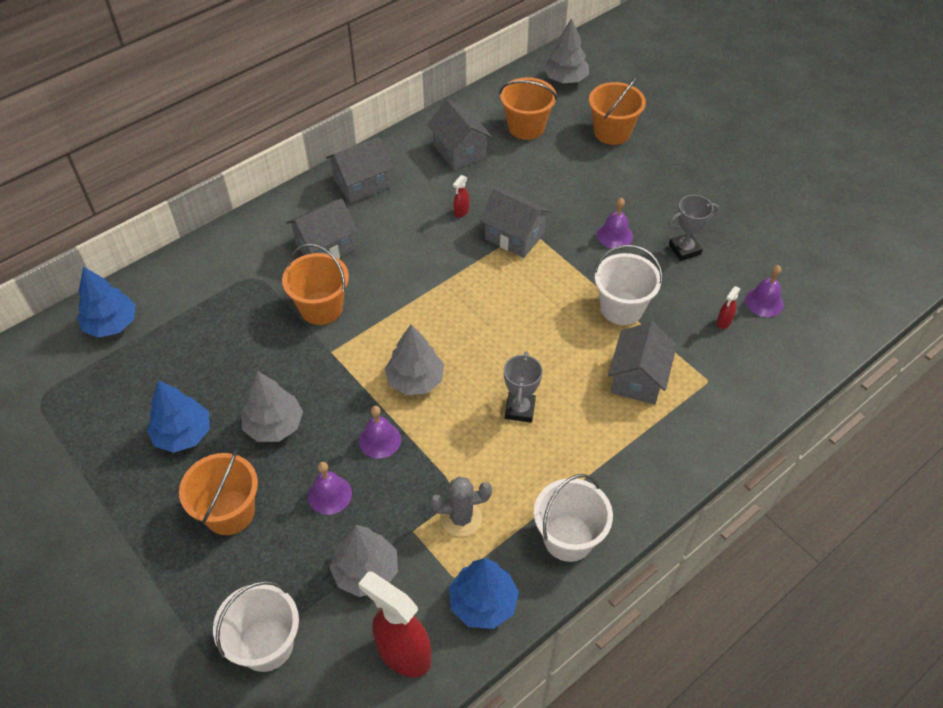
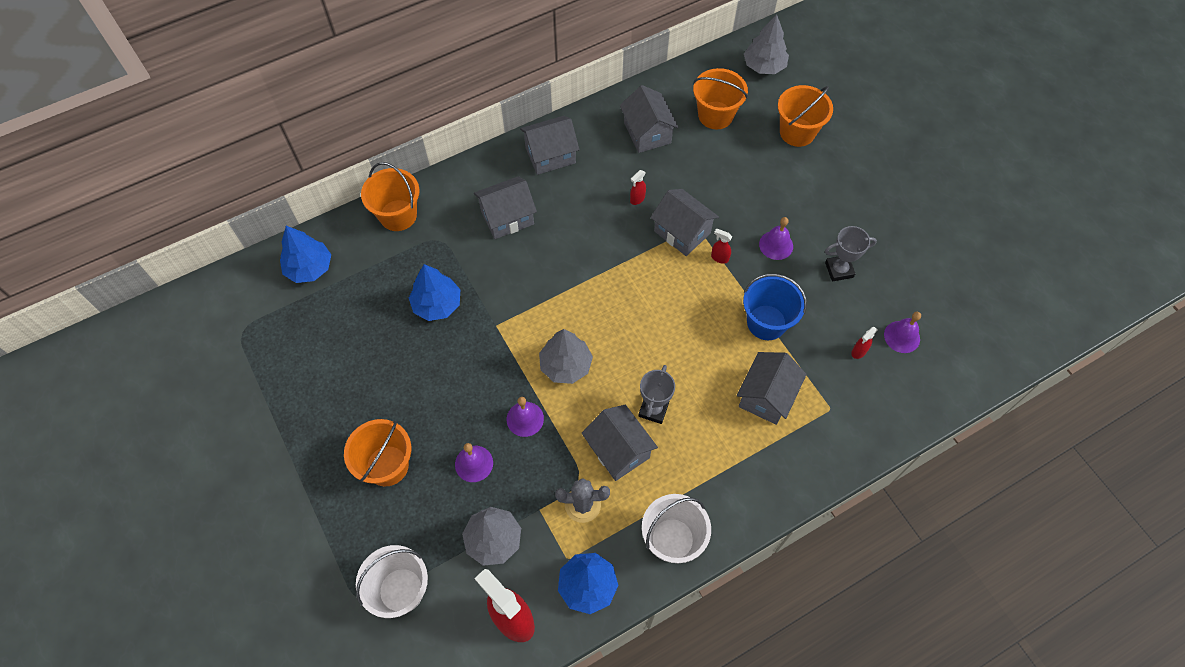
camera: 10 degrees right, 10 degrees up
blue tree [147,380,210,453] -> blue tree moved to [409,264,461,321]
grey tree [241,371,303,442] -> none
orange bucket [282,244,349,325] -> orange bucket moved to [361,162,420,231]
white bucket [594,245,663,325] -> blue bucket [743,274,807,340]
none -> grey house [582,405,658,481]
none -> red spray bottle [711,229,732,264]

